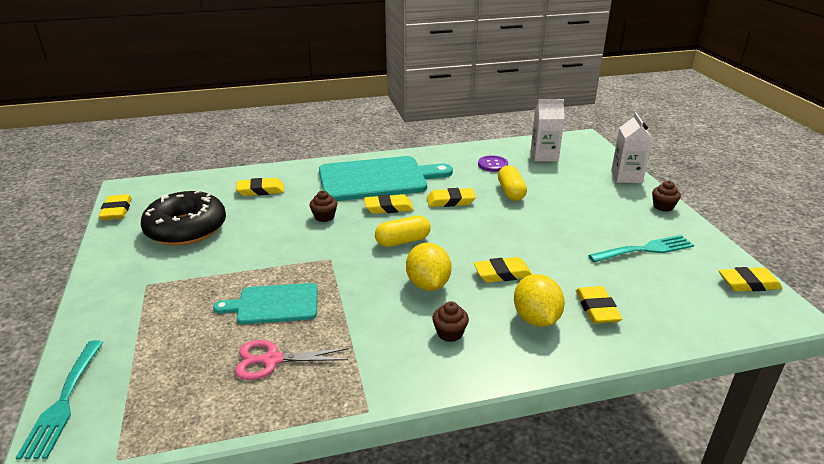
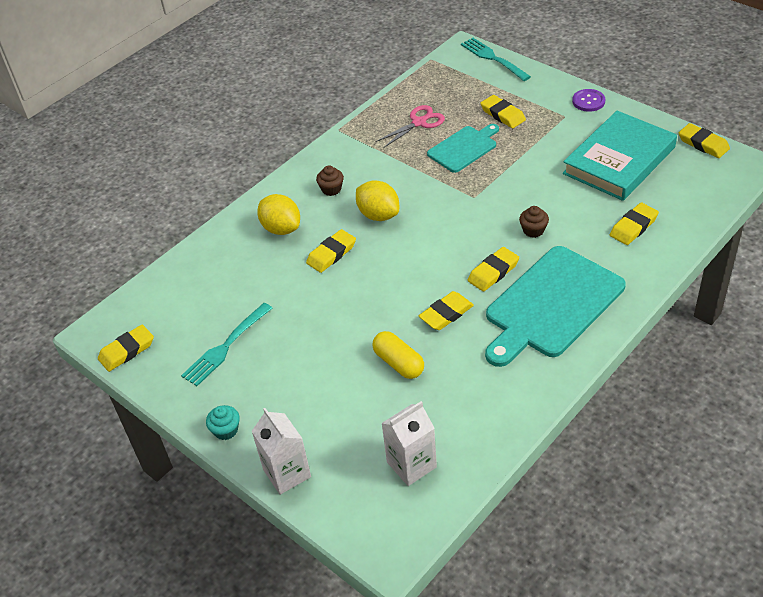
camera: 150 degrees right, 15 degrees up
black donut [141,190,226,246] -> turquoise book [563,111,677,201]
yellow capsule [375,216,431,247] -> none
purple button [478,155,508,172] -> purple button moved to [572,89,605,112]
yellow eraser [576,286,622,324] -> yellow eraser moved to [480,95,526,128]
brown cupcake [652,181,681,212] -> turquoise cupcake [206,405,240,440]

